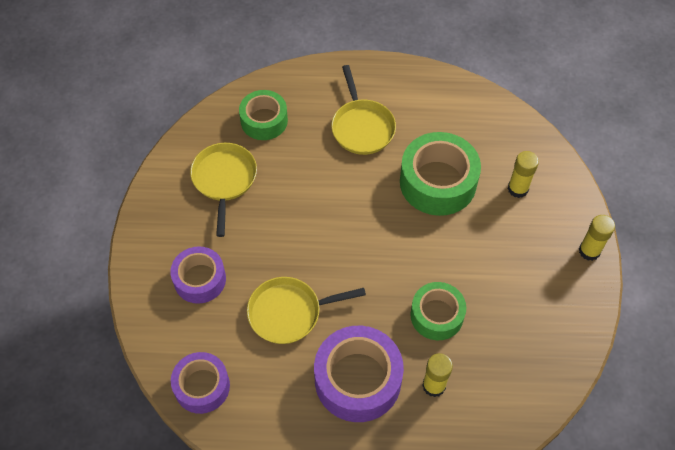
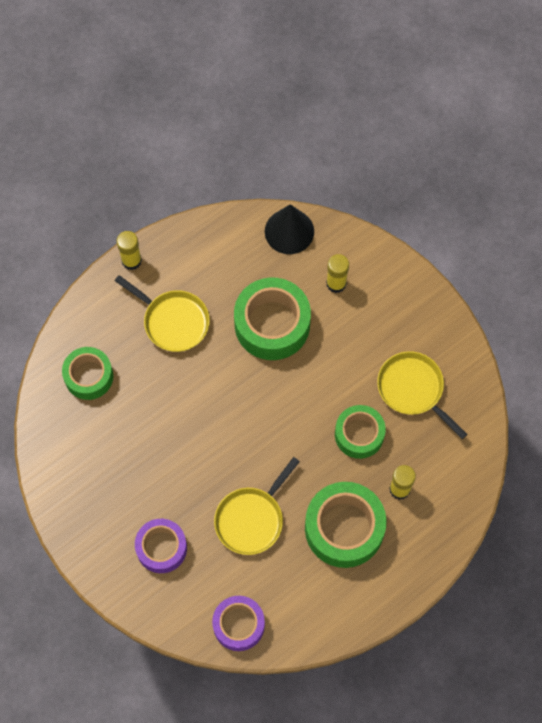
camera: 40 degrees left, 10 degrees up
yellow pan [190,143,257,237] -> yellow pan moved to [377,351,468,439]
purple tape [314,326,404,422] -> green tape [305,482,386,568]
yellow glue stick [579,215,615,261] -> yellow glue stick moved to [117,231,142,270]
none -> black cone [265,204,314,254]

